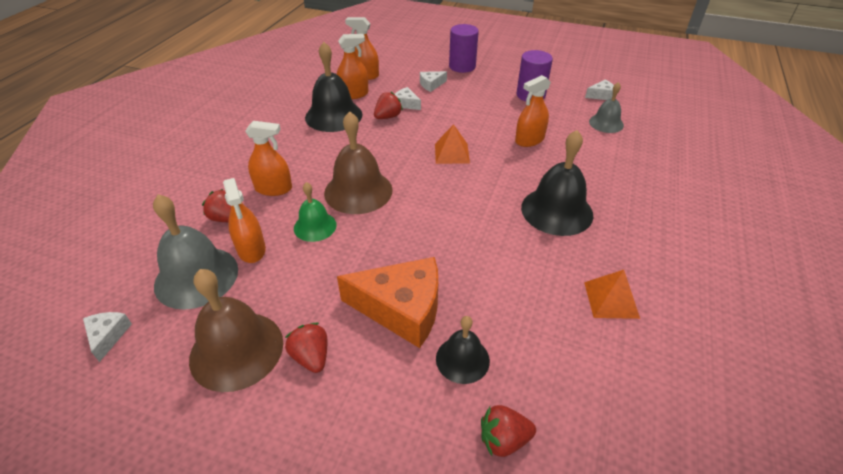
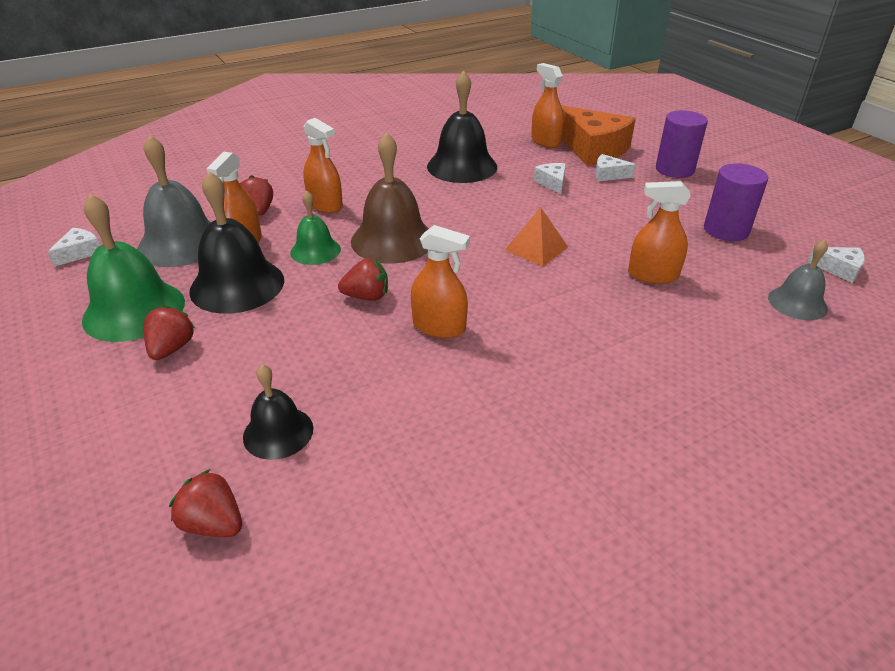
camera: 40 degrees right, 5 degrees down
brown bell [189,269,283,392] -> green bell [82,194,185,342]
orange spray bottle [337,34,368,99] -> orange spray bottle moved to [411,225,470,338]
orange cheese [337,257,438,348] -> orange cheese moved to [561,105,636,166]
red strawberry [374,92,403,119] -> red strawberry moved to [338,258,388,301]
black bell [521,130,593,236] -> black bell moved to [189,171,284,314]
orange pyramid [584,270,640,319] -> none

